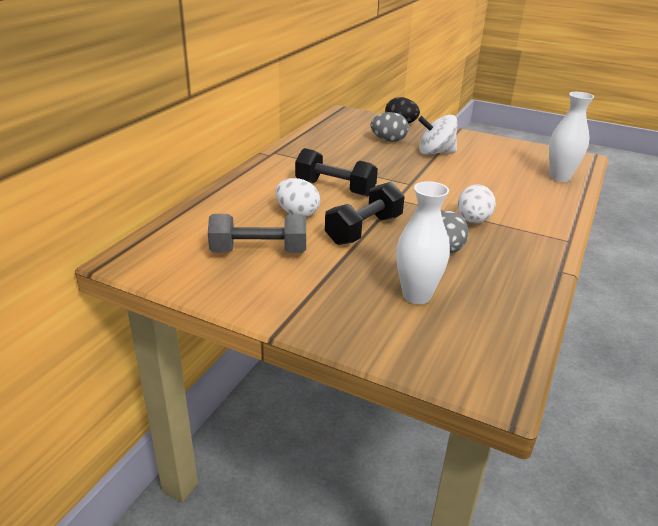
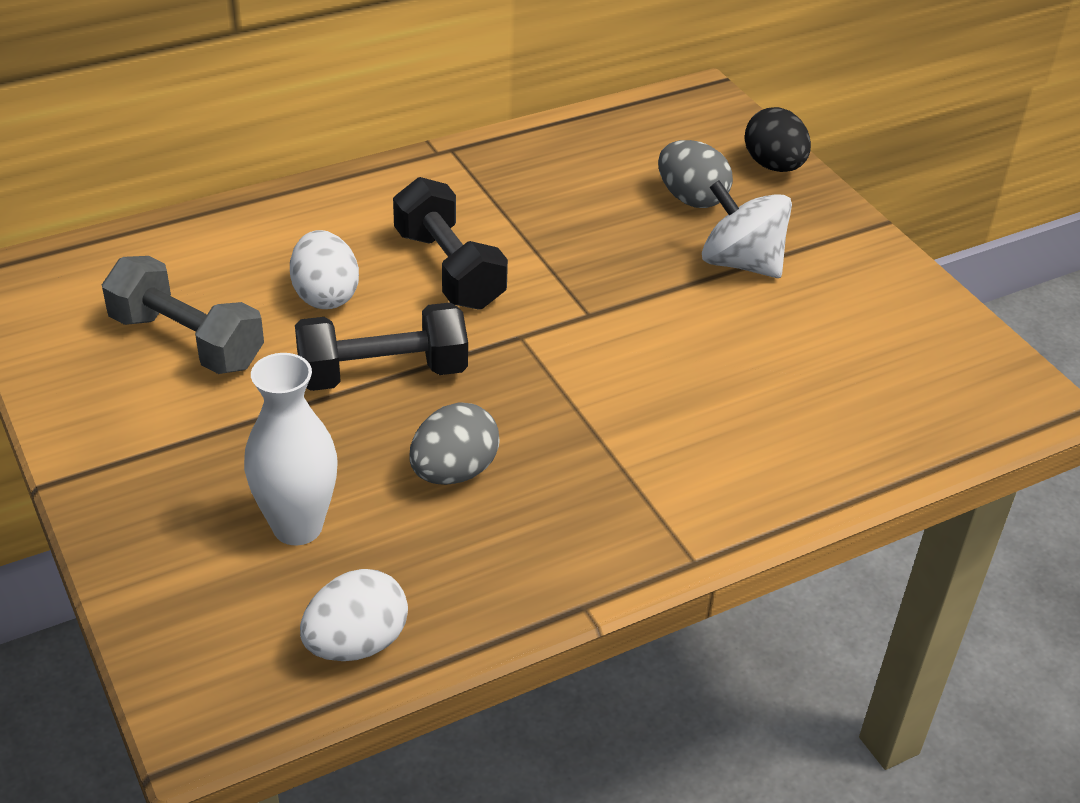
camera: 35 degrees right, 10 degrees up
white egg [457,185,496,223] -> white egg moved to [300,569,408,661]
white vase [549,92,594,182] -> none

